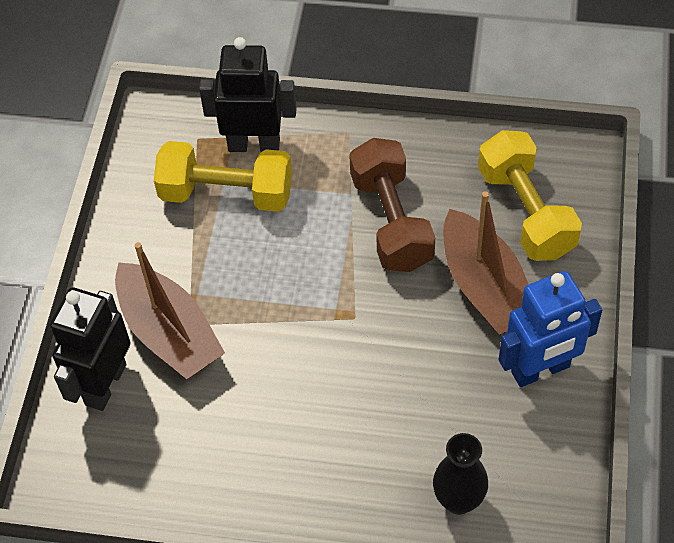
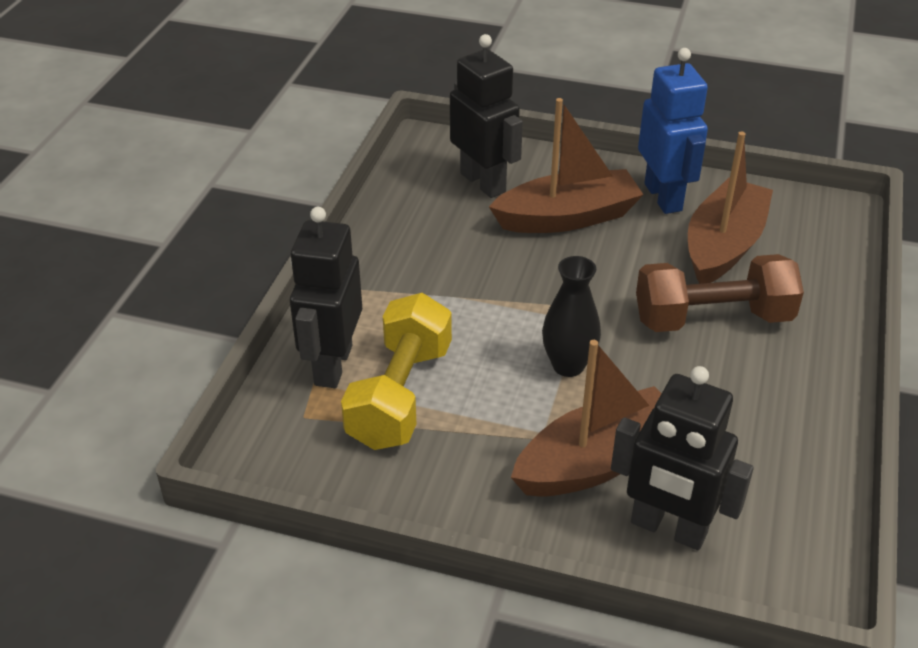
camera: 85 degrees left, 15 degrees down
brown dumbbell [349,138,435,272] -> brown dumbbell moved to [636,254,804,332]
black vase [433,433,488,514] -> black vase moved to [542,256,601,377]
yellow dumbbell [478,130,582,261] -> black robot [450,34,523,198]
none -> brown boat [688,131,773,284]

